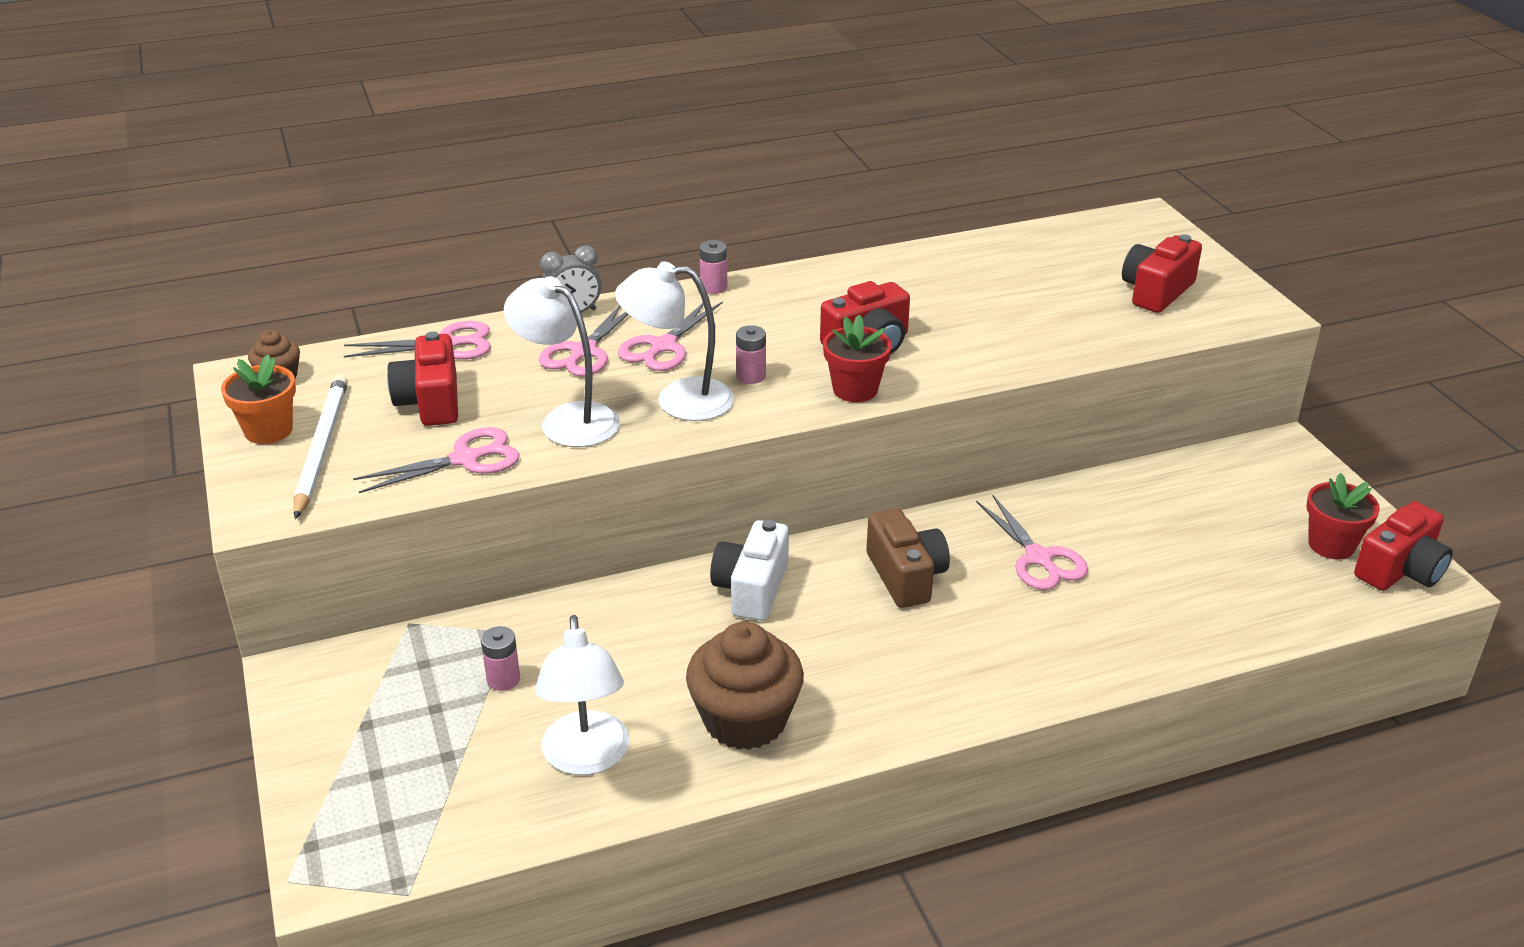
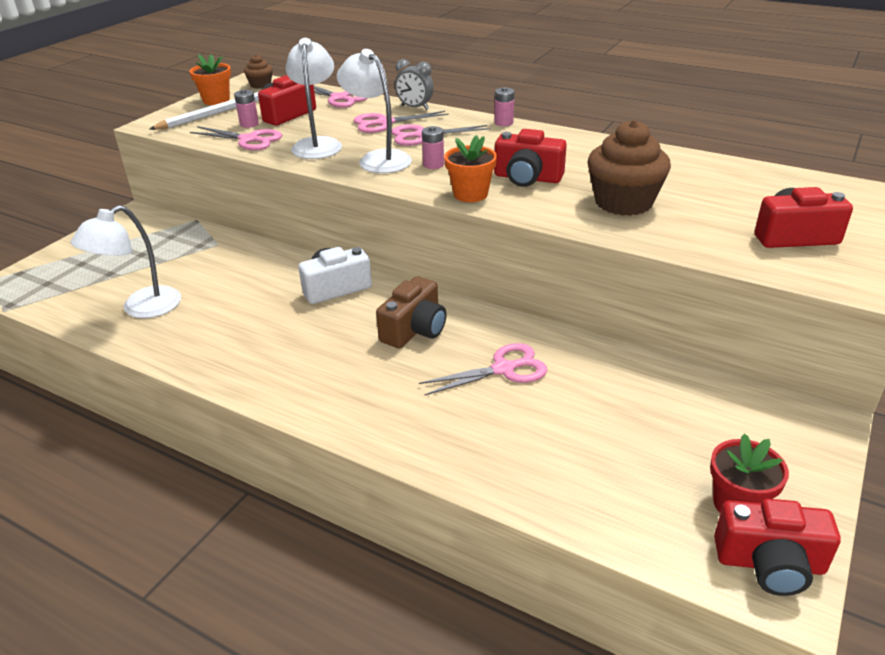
camera: 50 degrees right, 0 degrees up
pink battery [481,626,520,691] -> pink battery moved to [234,89,259,128]
brown cupcake [686,622,804,750] -> brown cupcake moved to [587,120,671,216]
red flower pot [823,315,892,402] -> orange flower pot [444,135,497,202]
pink scissors [976,494,1088,590] -> pink scissors turned 135 degrees counterclockwise [419,343,547,395]

